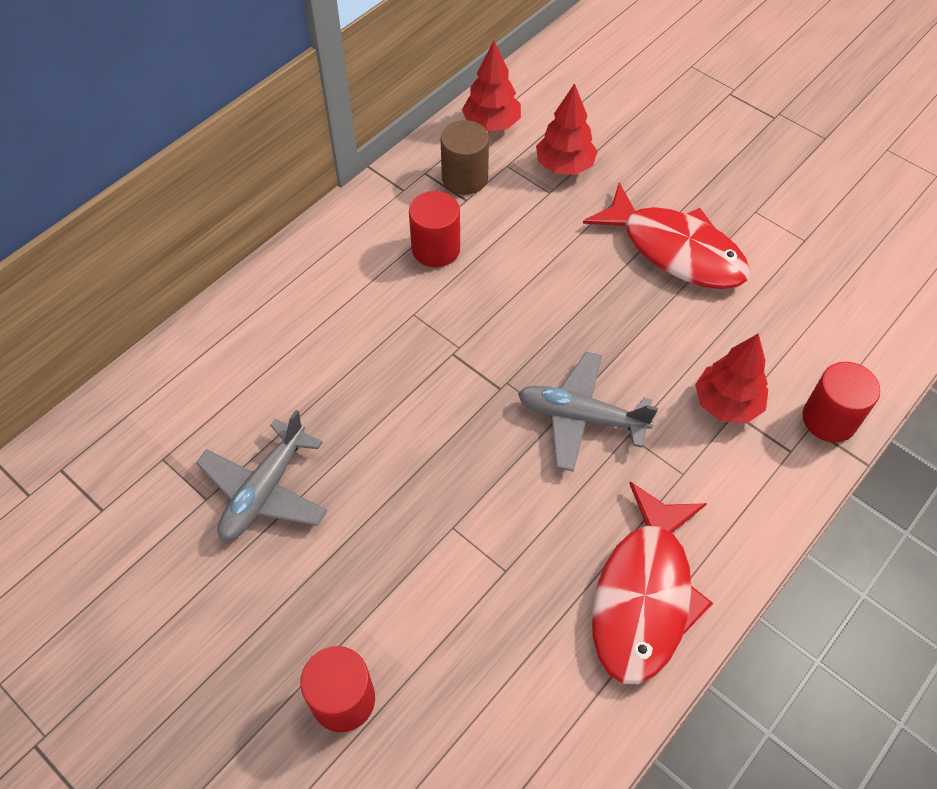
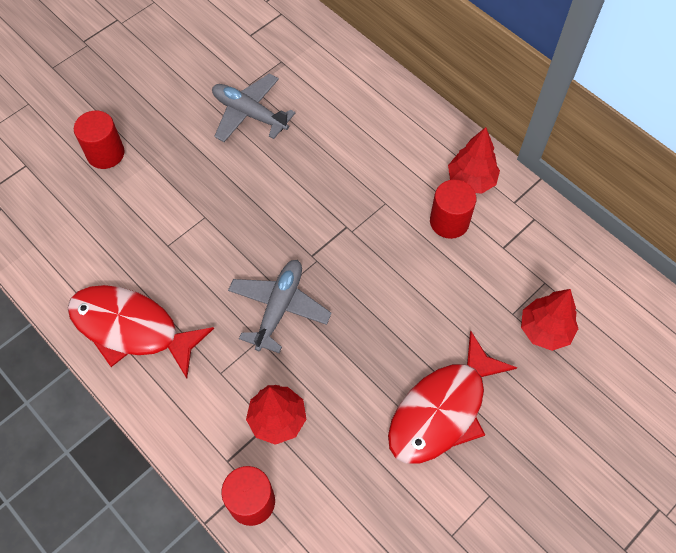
camera: 95 degrees right, 5 degrees up
brown cylinder [441,120,489,195] -> none
red tree [462,41,521,131] -> red tree moved to [448,127,500,194]

